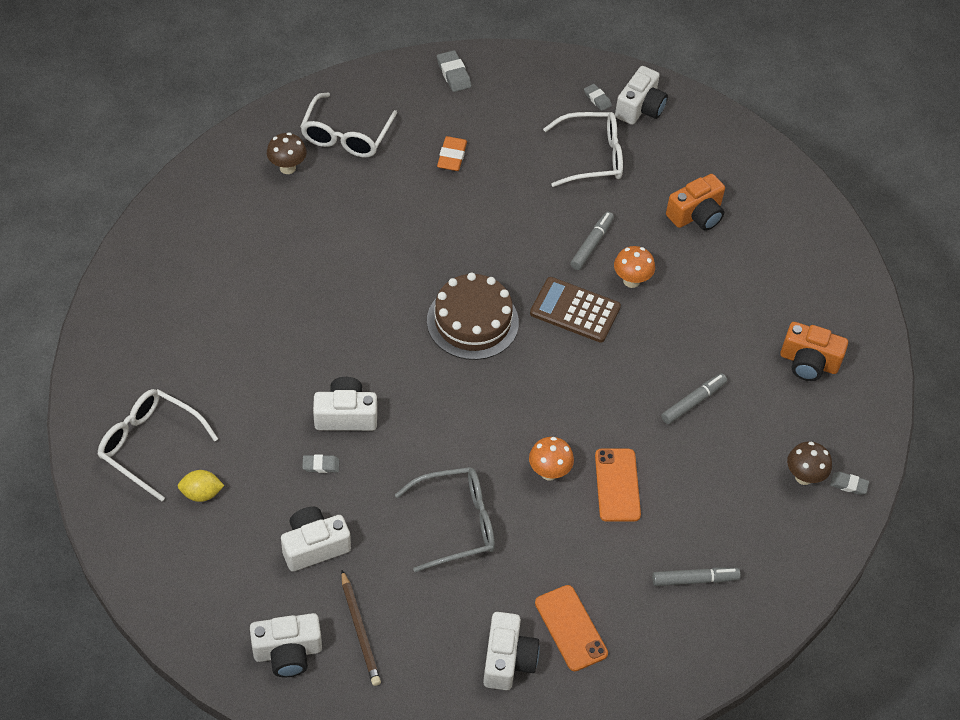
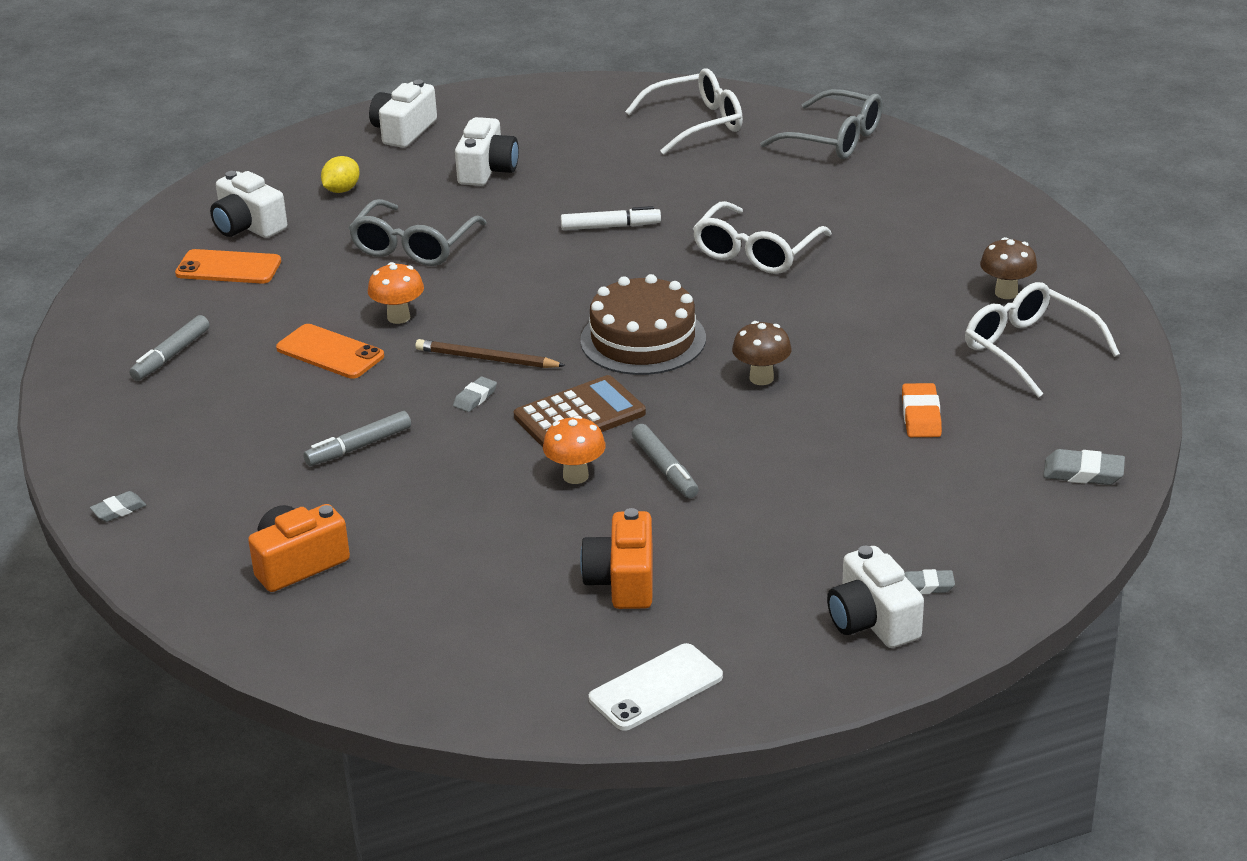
camera: 130 degrees right, 20 degrees down
yellow lemon [178,470,225,502] -> yellow lemon moved to [321,156,360,193]
grey eraser [302,455,340,473] -> grey eraser moved to [453,376,497,412]
white camera [313,377,377,431] -> white marker [561,206,661,230]
brown pencil [341,570,381,686] -> brown pencil moved to [416,339,566,368]
orange eraser [437,136,467,171] -> orange eraser turned 45 degrees clockwise [902,383,942,437]
white glasses [543,112,623,187] -> white glasses moved to [693,201,832,274]
grey marker [661,373,727,424] -> grey marker turned 60 degrees clockwise [303,411,411,466]
brown mushroom [787,442,832,485] -> brown mushroom moved to [732,321,792,385]
none -> white phone [589,643,723,731]
none -> grey glasses [760,89,883,159]

